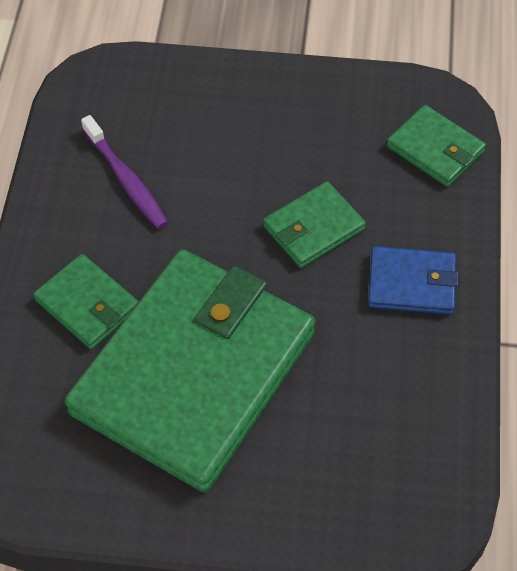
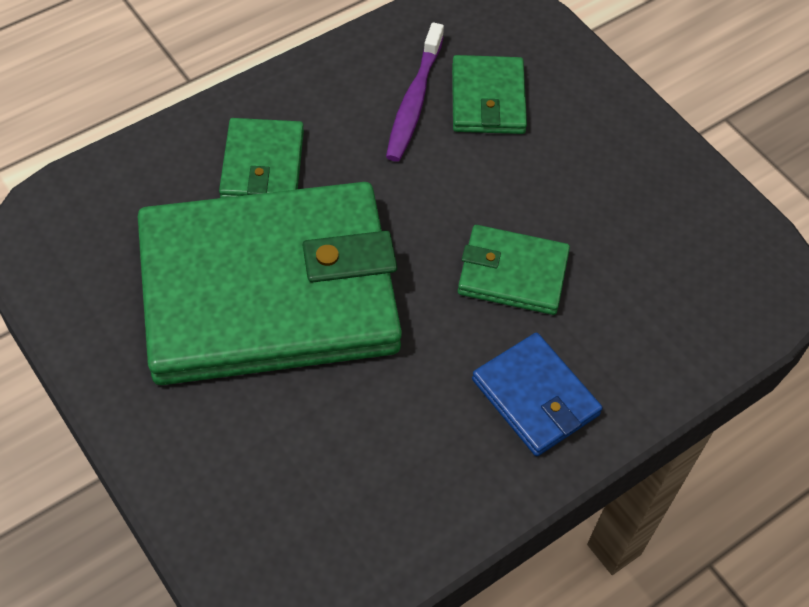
camera: 45 degrees right, 0 degrees up
green wallet [387,105,486,187] -> green wallet moved to [452,55,527,134]

